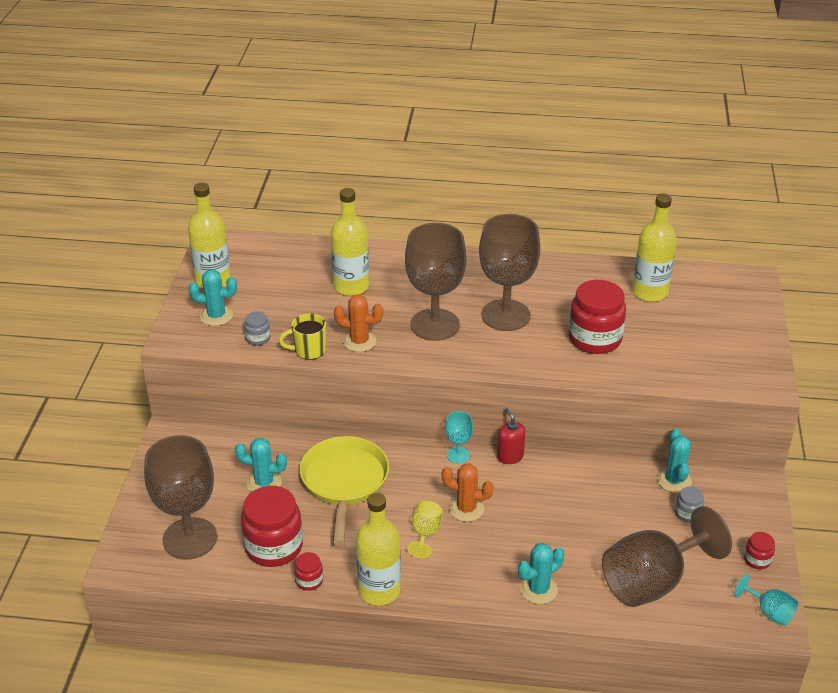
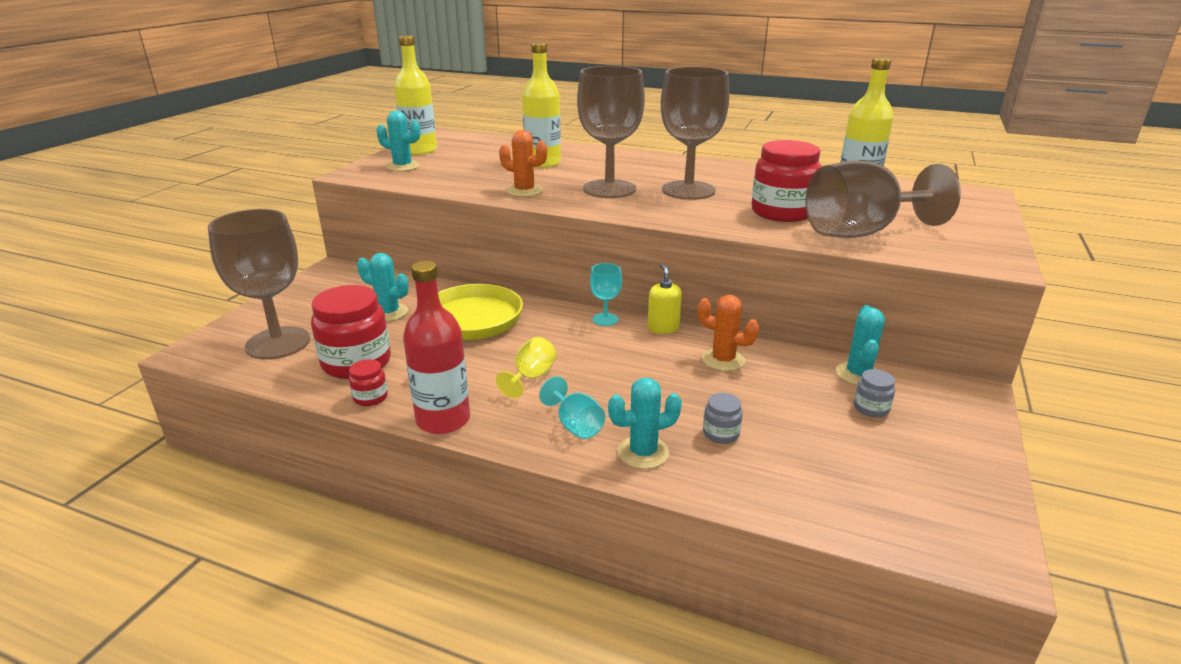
camera: 15 degrees right, 10 degrees down
grey jar [244,311,270,346] -> grey jar moved to [703,393,743,444]
yellow mug [279,313,326,360] -> none
yellow bottle [356,493,401,606] -> red bottle [403,261,470,434]
orange cactus [442,463,494,522] -> orange cactus moved to [698,295,759,371]
red soap dispenser [497,408,526,464] -> yellow soap dispenser [648,264,682,334]
brown goblet [602,506,732,607] -> brown goblet moved to [805,160,961,238]
turquoise goblet [734,574,798,626] -> turquoise goblet moved to [539,377,605,439]
red jar [744,532,775,569] -> none

